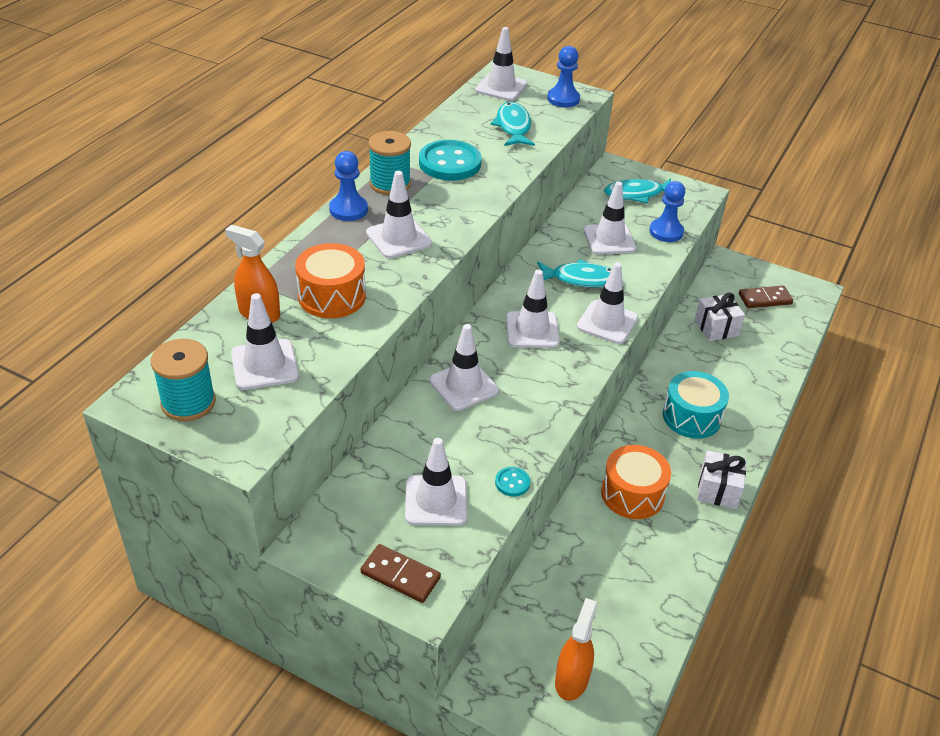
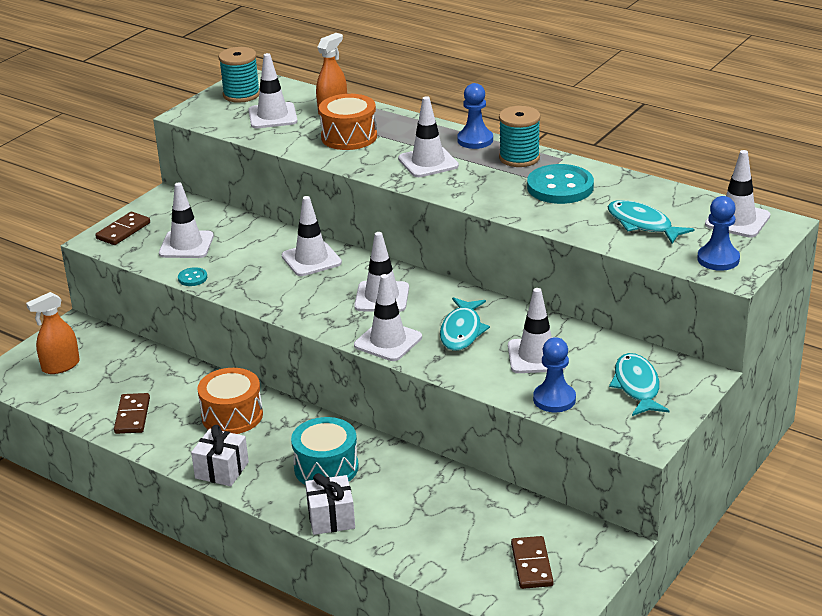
camera: 100 degrees right, 10 degrees down
turquoise fish [491,102,535,146] -> turquoise fish turned 135 degrees counterclockwise [608,200,694,244]
orange spray bottle [555,598,597,701] -> orange spray bottle turned 120 degrees clockwise [26,292,80,374]
white gift [695,292,745,341] -> white gift moved to [305,473,355,535]
none -> brown domino [114,393,150,434]

